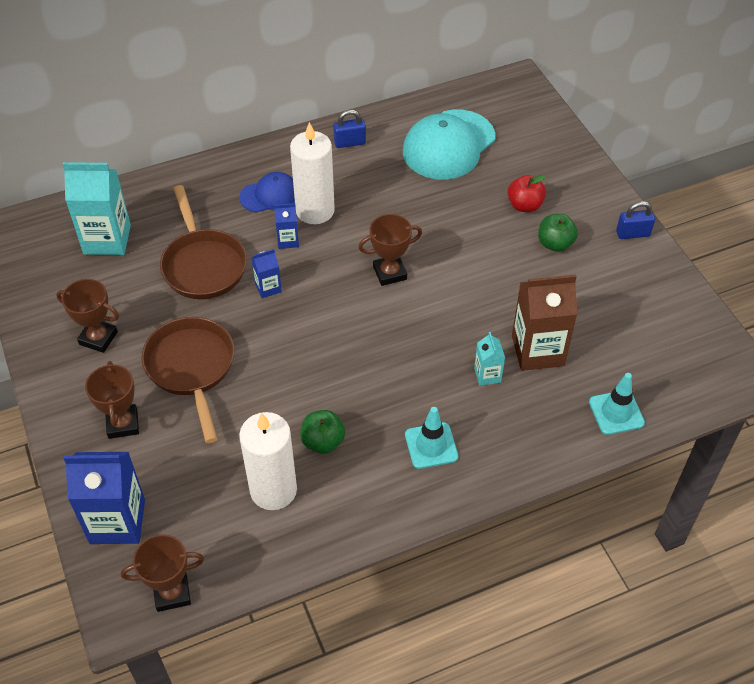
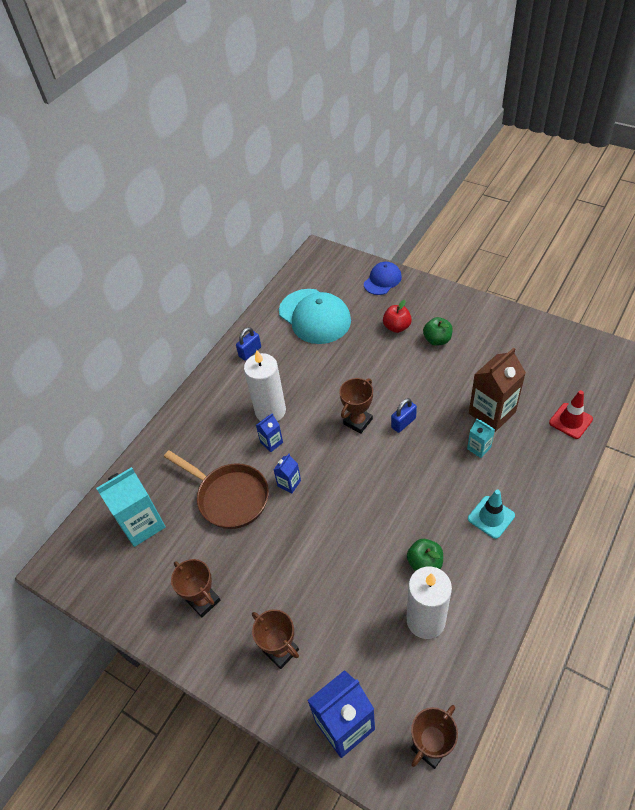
camera: 30 degrees left, 0 degrees up
brown trophy [56,279,119,353] -> brown trophy turned 60 degrees clockwise [171,559,220,617]
brown pan [141,317,234,443] -> none
blue cap [239,172,295,212] -> blue cap moved to [364,262,402,295]
turquoise cap [403,110,495,180] -> turquoise cap turned 45 degrees counterclockwise [279,289,351,344]
turquoise traffic cone [589,373,645,435] -> red traffic cone [549,390,593,439]
blue padlock [616,201,655,239] -> blue padlock moved to [391,398,417,433]

